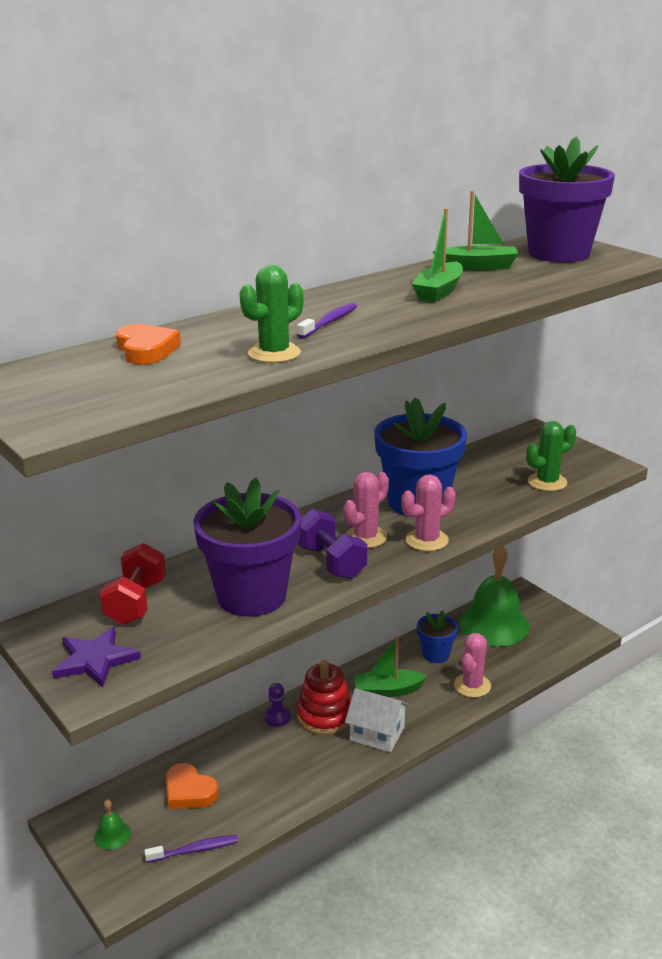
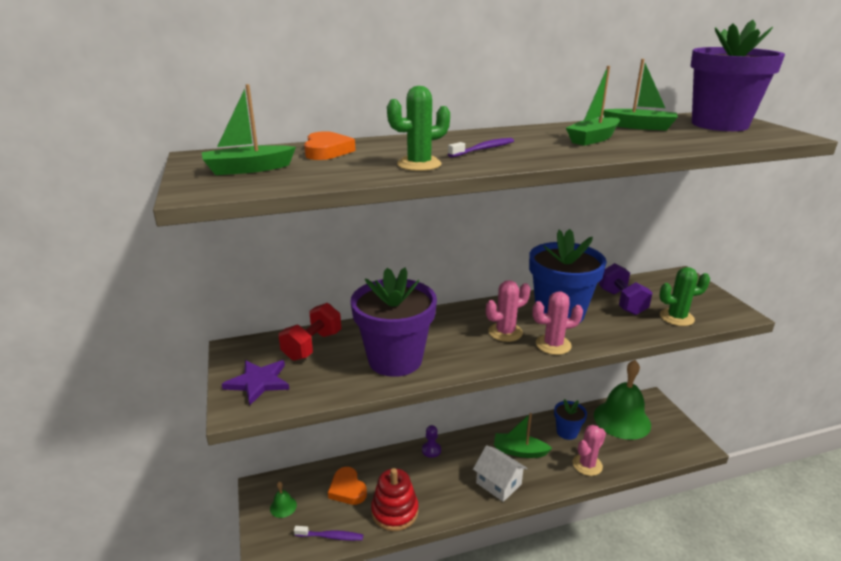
camera: 20 degrees right, 0 degrees up
red stacking toy [297,660,351,735] -> red stacking toy moved to [371,468,418,531]
purple dumbbell [298,509,367,579] -> purple dumbbell moved to [599,263,653,315]
none -> green boat [202,84,296,175]

